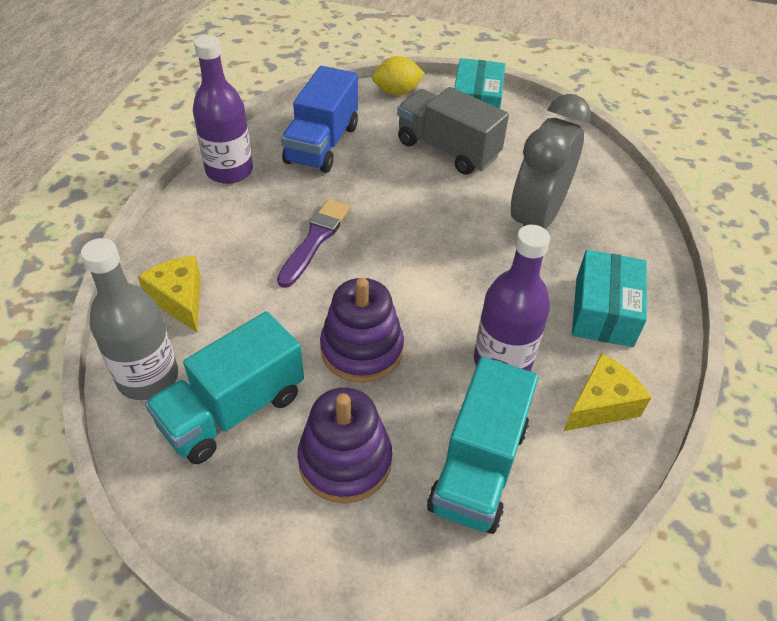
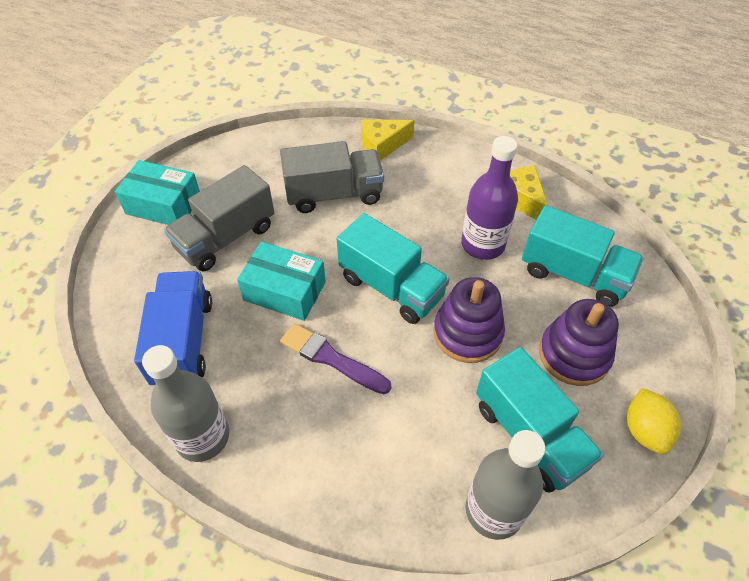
camera: 80 degrees left, 5 degrees up
yellow cheese [138,256,201,333] -> yellow cheese moved to [361,120,414,161]
purple bottle [193,35,253,184] -> grey bottle [142,345,229,462]
blue truck [281,66,358,173] -> blue truck turned 120 degrees counterclockwise [134,271,212,385]
yellow lemon [372,56,425,95] -> yellow lemon moved to [627,388,681,455]
grey clock [511,94,591,229] -> grey truck [280,141,384,213]
turquoise box [572,250,647,347] -> turquoise box moved to [237,242,326,321]
none -> turquoise truck [337,213,449,324]

